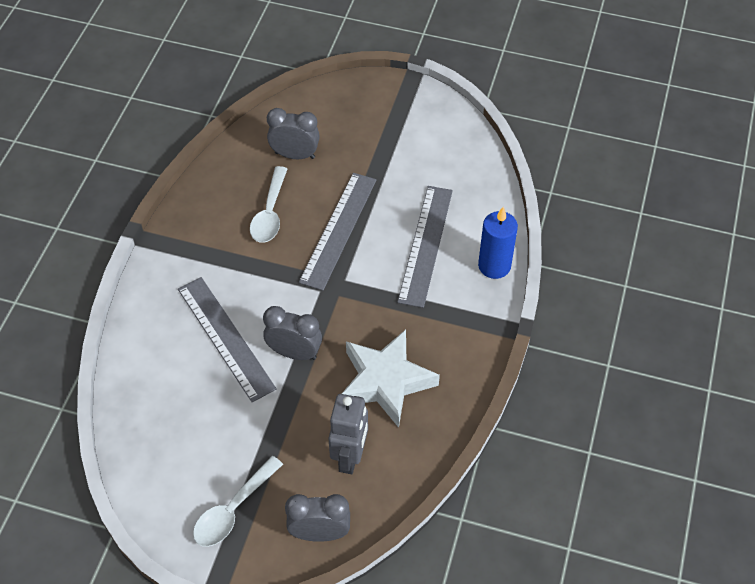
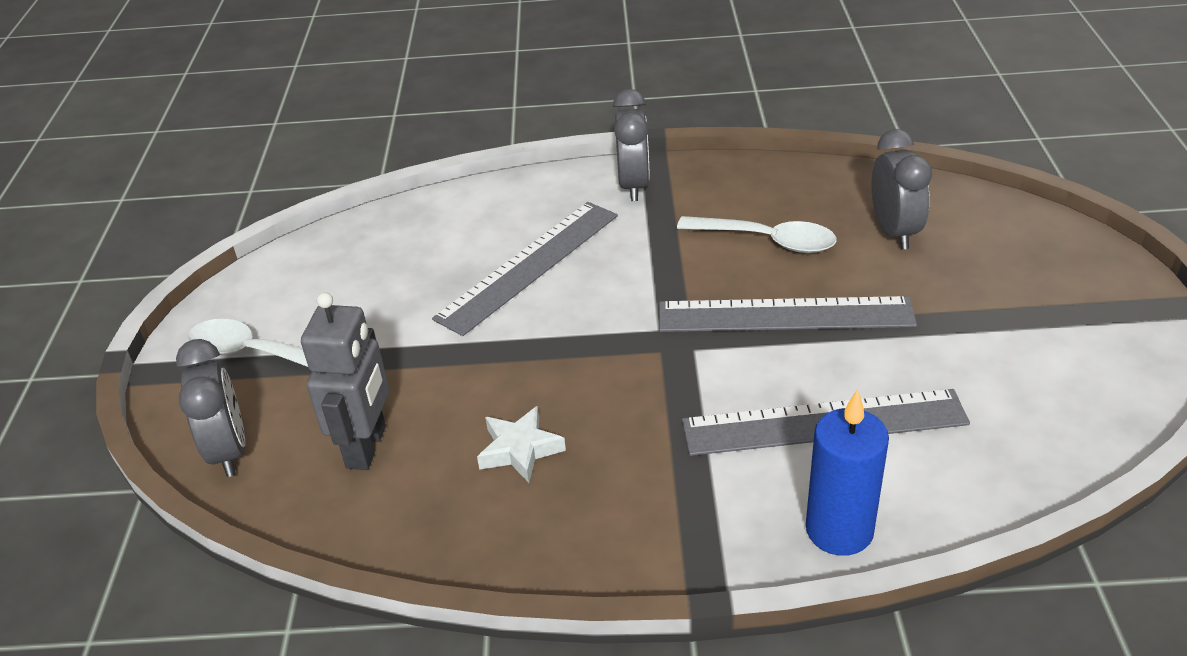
camera: 75 degrees right, 15 degrees down
white spoon [250,166,287,243] -> white spoon turned 150 degrees counterclockwise [677,216,837,253]
grey clock [263,306,322,360] -> grey clock moved to [613,89,650,201]
grey robot [328,394,368,474] -> grey robot turned 75 degrees counterclockwise [301,292,389,470]
white star [342,330,440,428] -> white star [477,406,566,483], size x0.50

